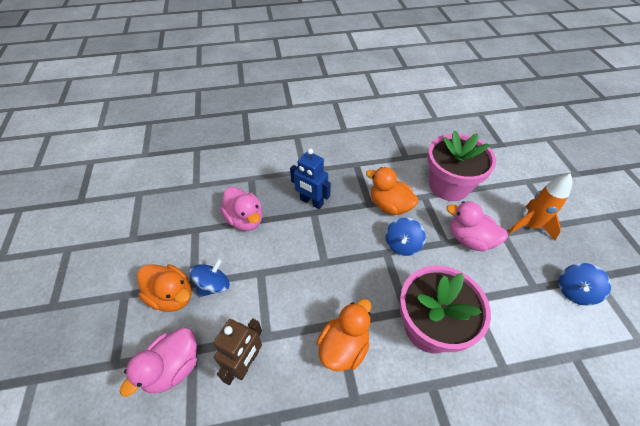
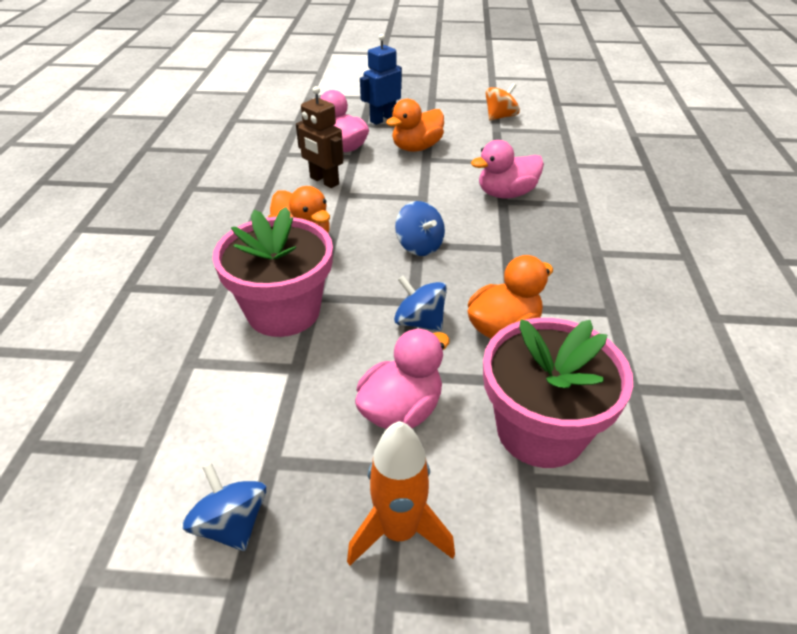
camera: 105 degrees right, 10 degrees down
blue spinning top [190,259,230,297] -> blue spinning top moved to [395,201,445,256]
blue robot [290,148,331,209] -> blue robot moved to [360,34,402,125]
none -> orange spinning top [485,83,520,121]

